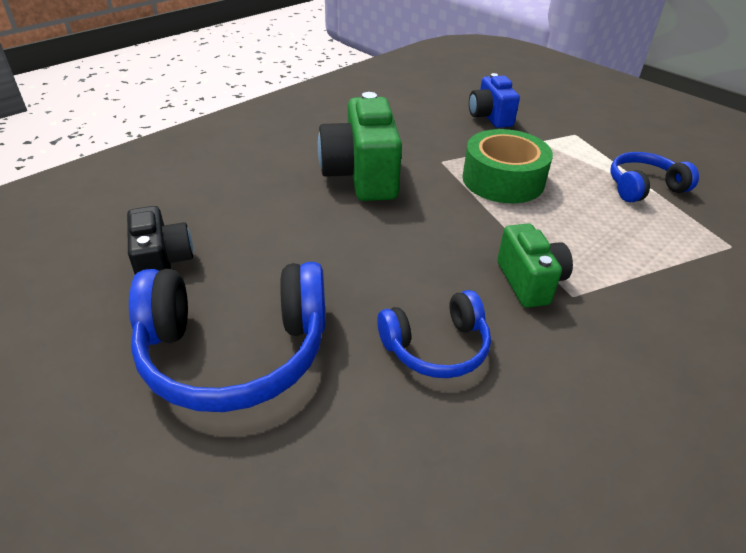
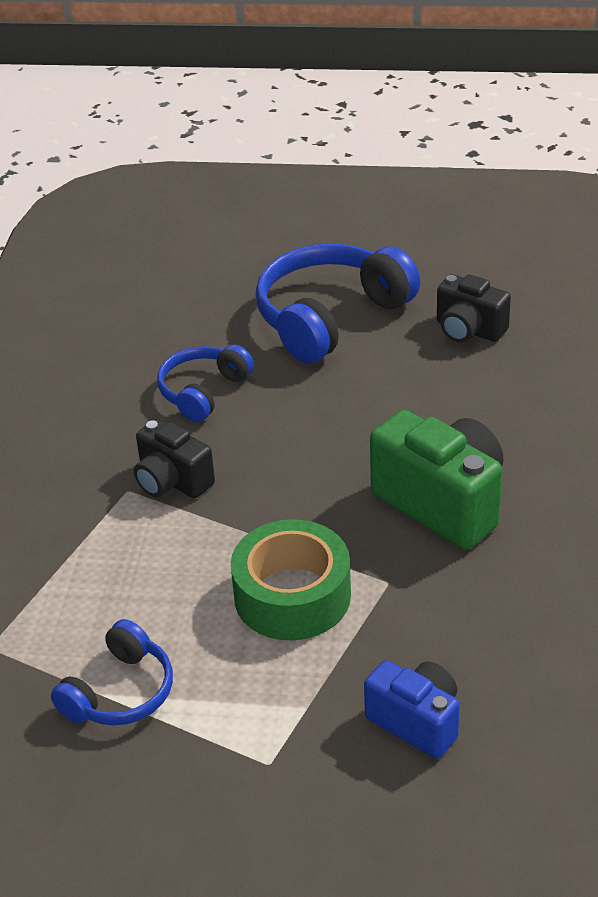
camera: 145 degrees right, 0 degrees up
green camera [497,223,573,308] -> black camera [134,419,215,498]

